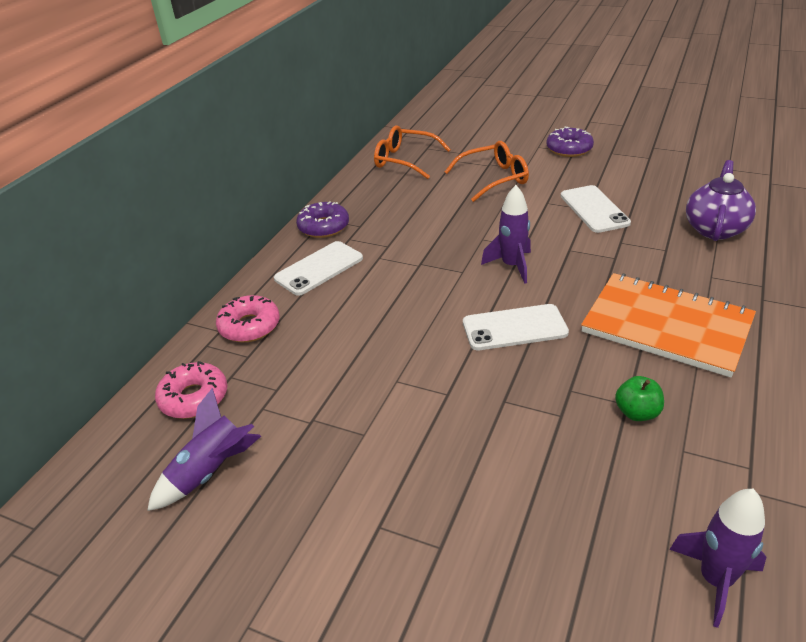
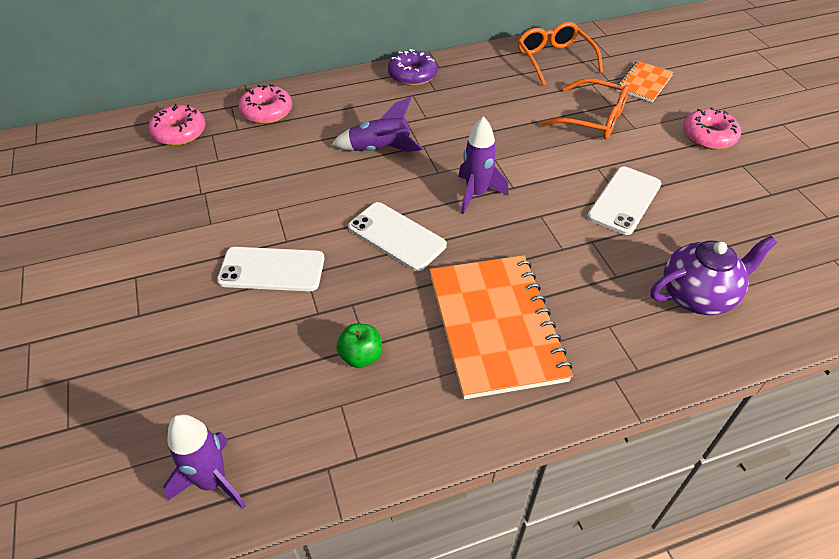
camera: 45 degrees right, 10 degrees up
purple rocket [147,388,261,511] -> purple rocket moved to [331,97,424,152]
white phone [274,241,363,296] -> white phone moved to [217,247,324,291]
purple donut [546,127,594,157] -> pink donut [683,107,741,150]
none -> orange notebook [616,61,674,102]

